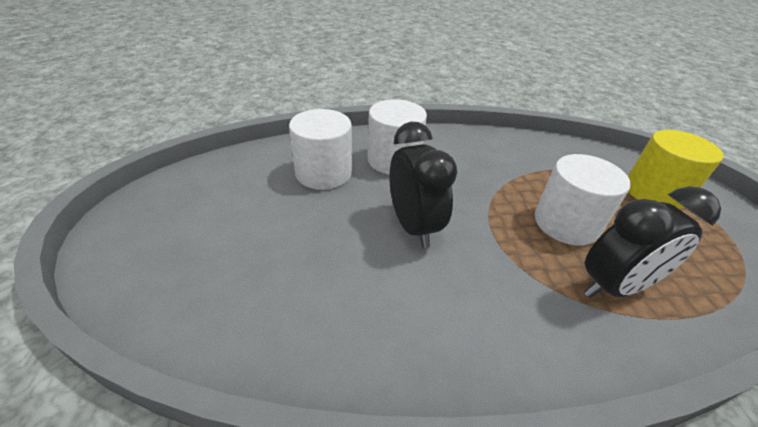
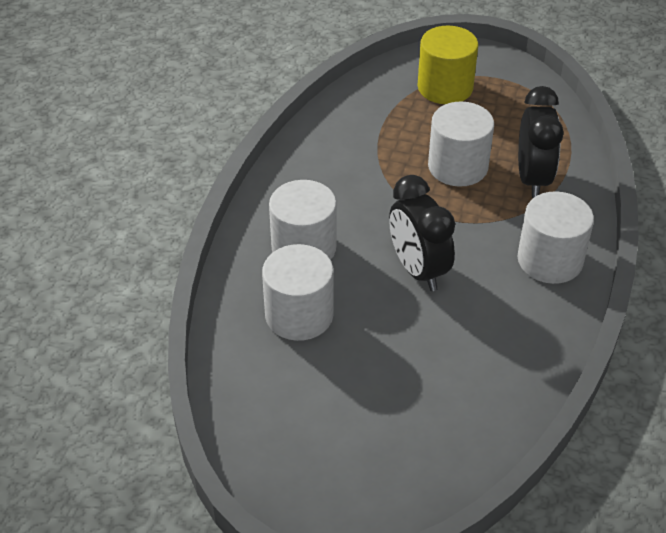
camera: 65 degrees left, 5 degrees up
black clock [389,122,458,248] -> black clock turned 120 degrees counterclockwise [389,175,455,291]
none -> white cylinder [517,192,594,284]

